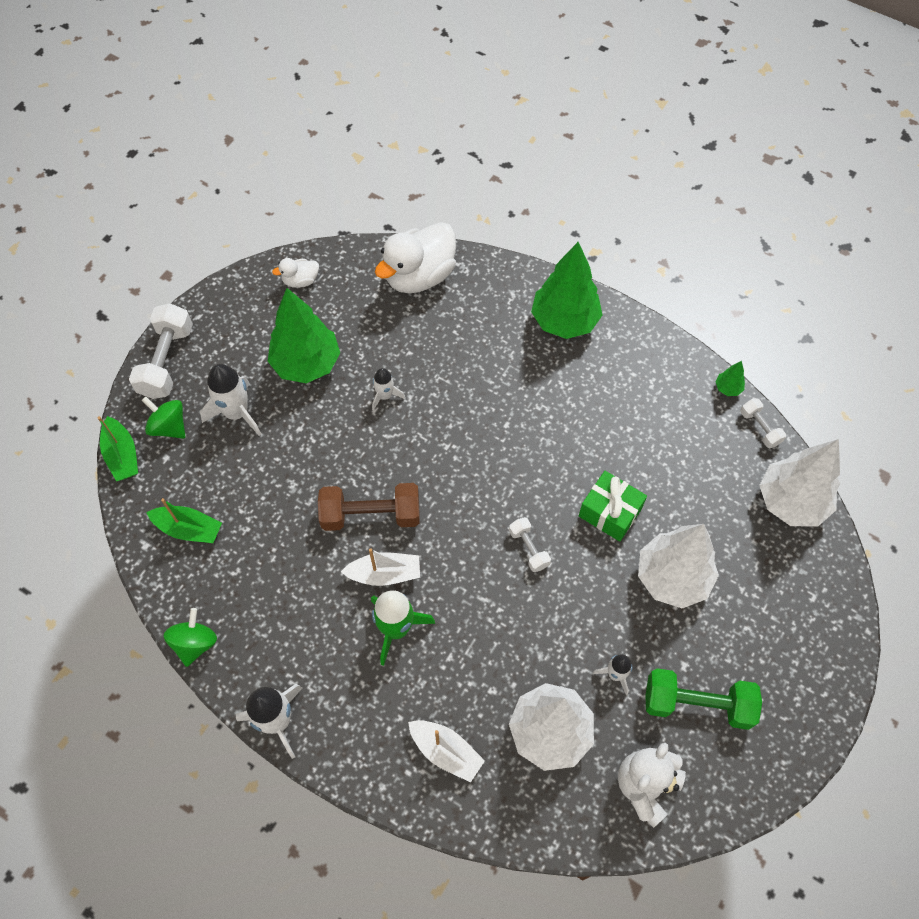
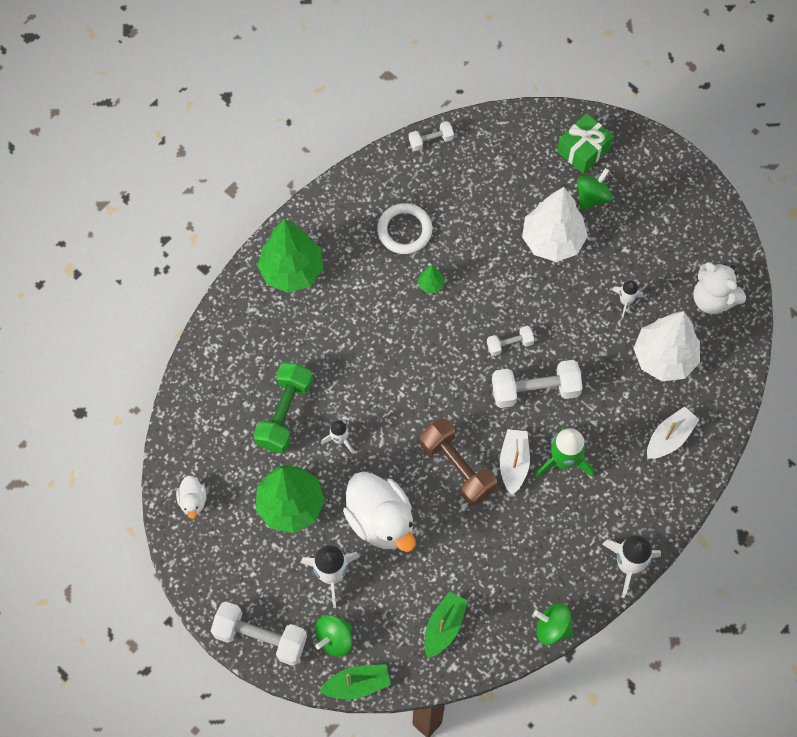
camera: 80 degrees left, 5 degrees up
brown dumbbell [318,483,420,531] -> brown dumbbell turned 45 degrees counterclockwise [420,418,497,506]
white duck [375,222,456,293] -> white duck moved to [343,471,415,552]
green gift [579,471,647,542] -> green gift moved to [557,113,613,174]
green dumbbell [646,668,762,730] -> green dumbbell moved to [253,362,313,453]
green tree [715,361,745,396] -> green tree moved to [418,265,444,293]
white tree [759,439,840,526] -> none
none -> white ring [377,203,432,254]
none -> white dumbbell [492,360,583,408]
none -> green spinning top [577,168,612,210]

